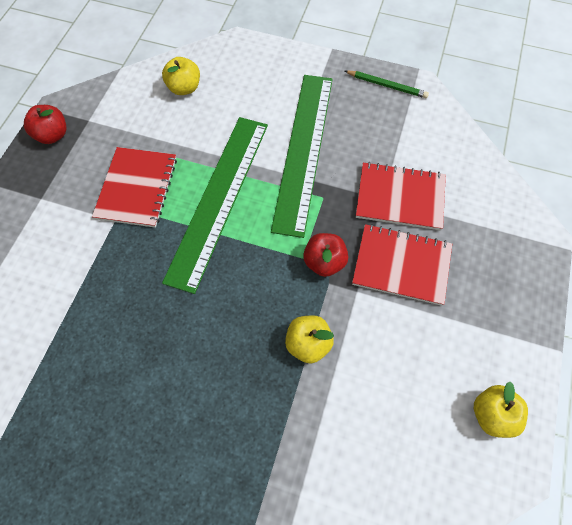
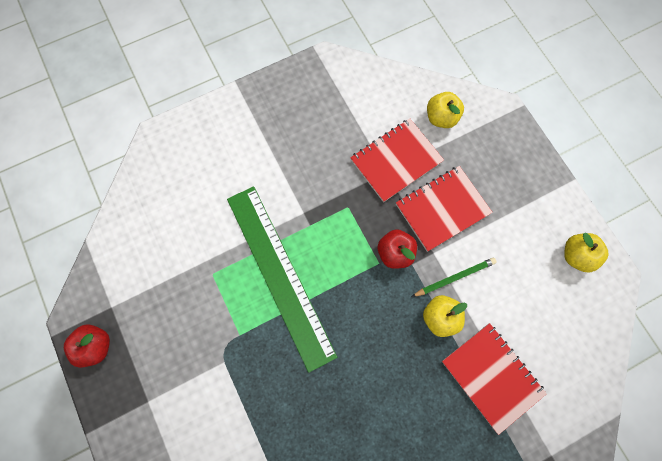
camera: 45 degrees left, 10 degrees up
red notebook [92,147,177,228] -> red notebook moved to [442,323,547,435]
yellow apple [162,57,200,95] -> yellow apple moved to [427,92,464,128]
green ruler [271,75,333,238] -> none
green pencil [345,70,429,98] -> green pencil moved to [412,258,496,297]

